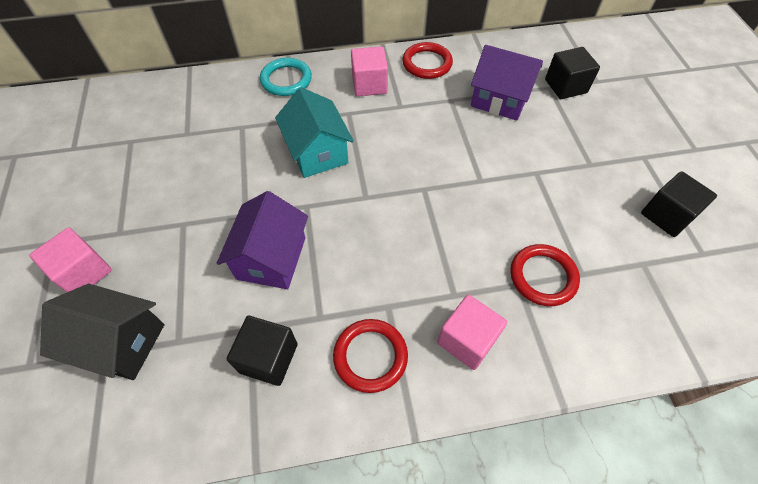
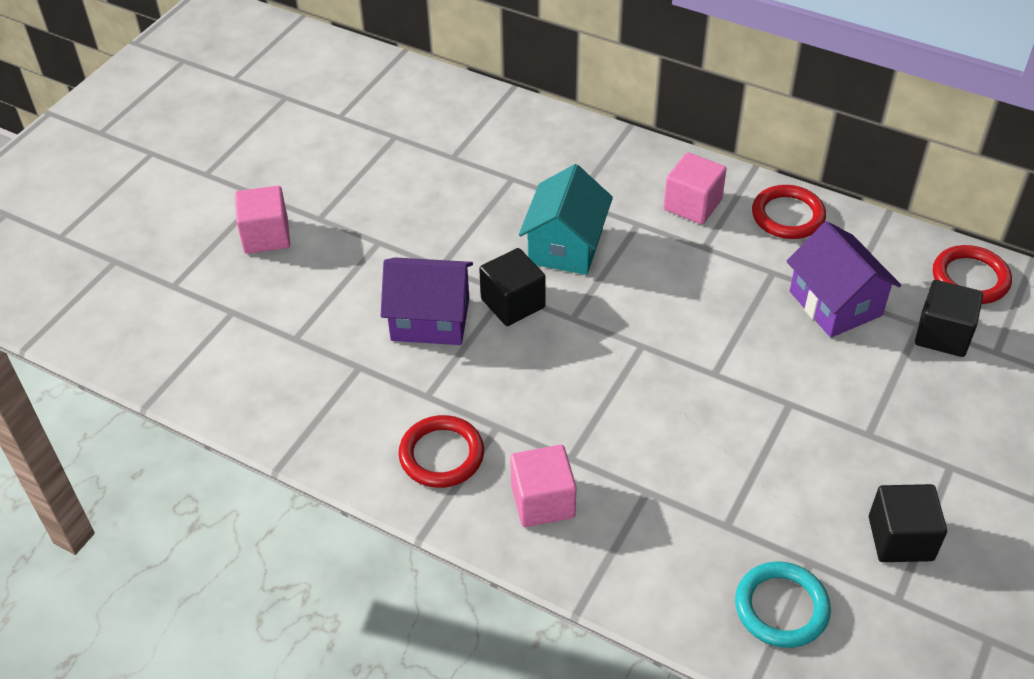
camera: 40 degrees right, 10 degrees down
black house [40,284,165,380] -> none
purple house [217,191,308,289] -> purple house turned 45 degrees clockwise [380,257,473,345]
black cube [227,316,298,386] -> black cube moved to [479,248,545,326]
turquoise ring [260,58,312,96] -> turquoise ring moved to [735,561,831,648]
red ring [510,244,580,306] -> red ring moved to [933,245,1012,304]

